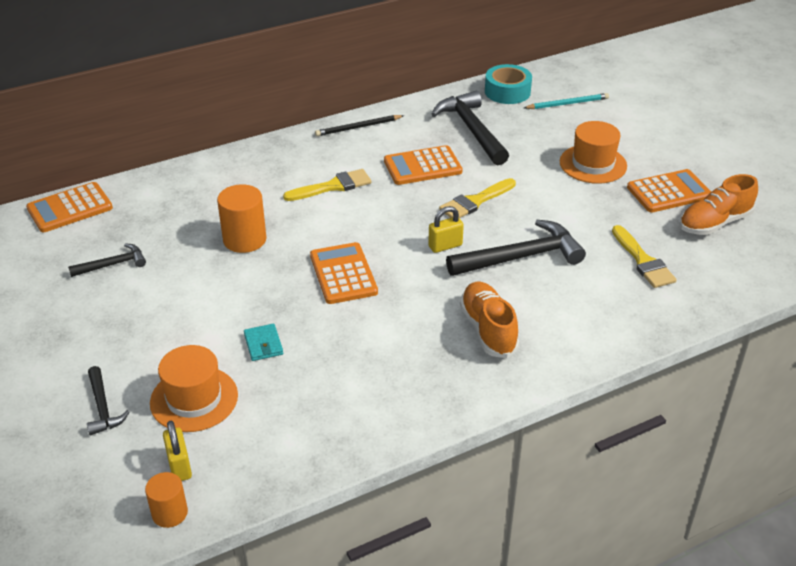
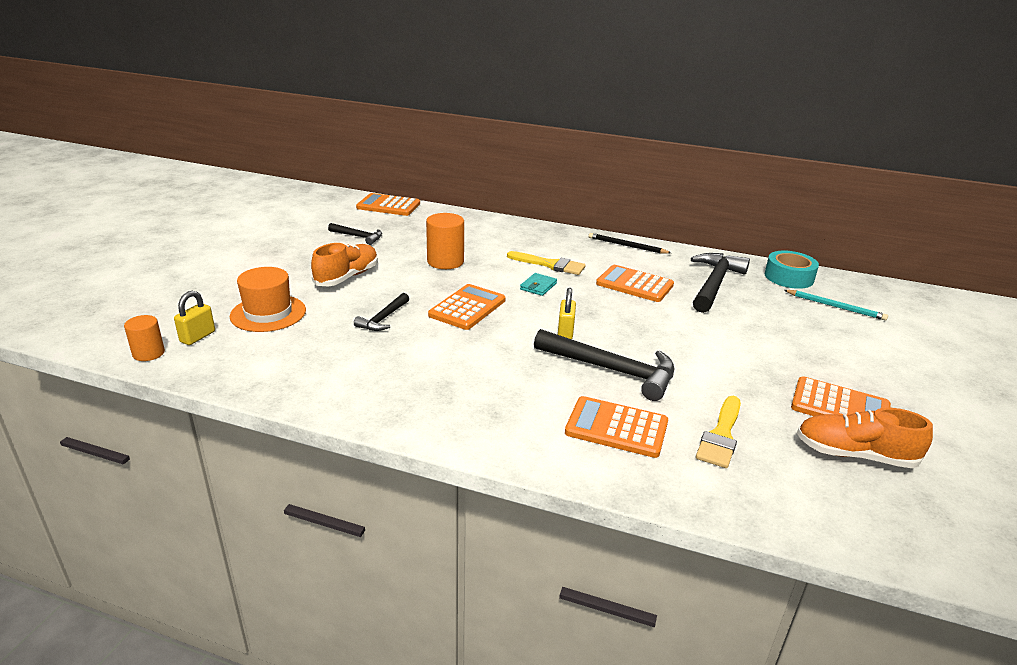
camera: 45 degrees right, 10 degrees down
black hammer [87,366,130,435] -> black hammer moved to [354,293,409,331]
turquoise wallet [244,324,283,361] -> turquoise wallet moved to [520,273,557,296]
yellow padlock [428,206,464,253] -> yellow padlock turned 75 degrees clockwise [558,288,576,339]
yellow brush [439,178,516,218] -> none
orange shoe [460,282,519,358] -> orange shoe moved to [311,242,378,286]
orange hat [560,121,627,184] -> none
none -> orange calculator [565,396,668,458]

